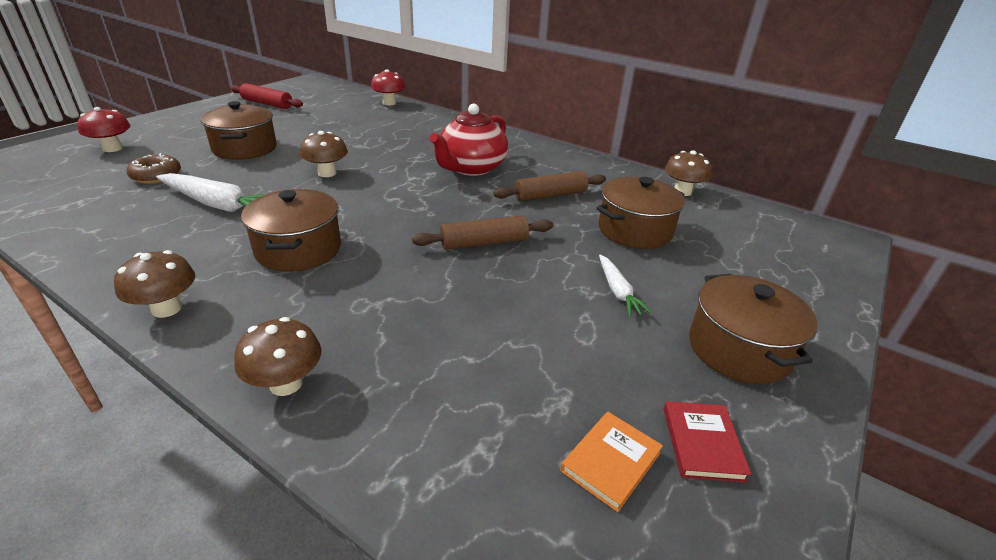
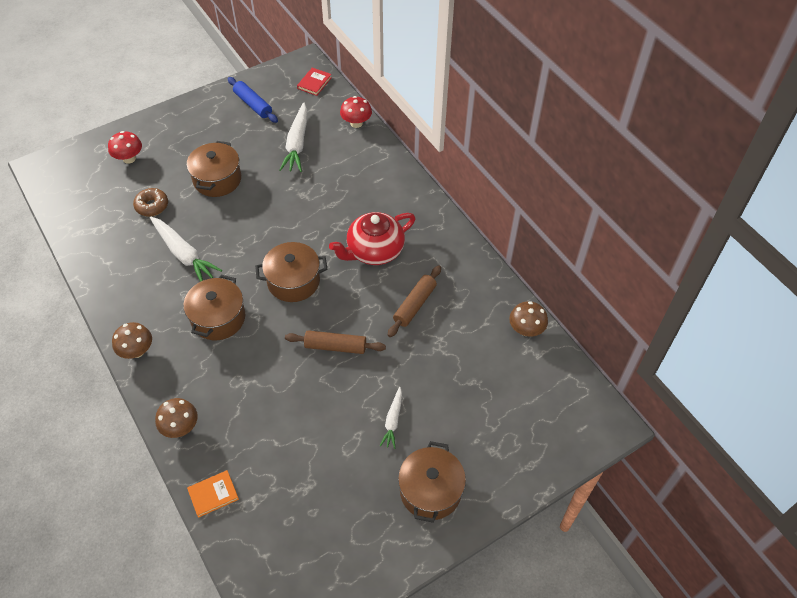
camera: 25 degrees right, 20 degrees up
red rolling pin [230,83,303,109] -> blue rolling pin [228,77,278,123]
brown mushroom [300,131,348,177] -> none
brown rolling pin [493,171,606,202] -> brown rolling pin turned 60 degrees counterclockwise [388,265,441,337]
orange book [560,412,663,512] -> orange book moved to [187,470,239,518]
brown pot [596,177,685,249] -> brown pot moved to [255,242,327,302]
red book [664,401,752,483] -> red book moved to [297,68,332,96]
none -> white carrot [279,102,307,172]

